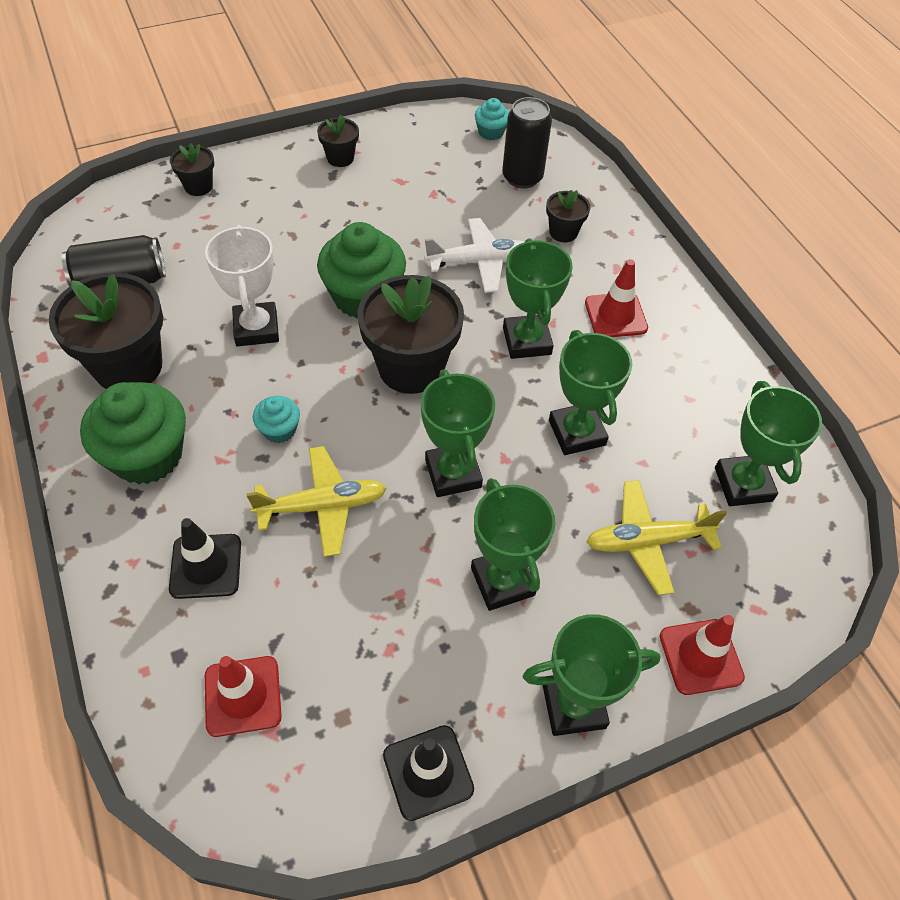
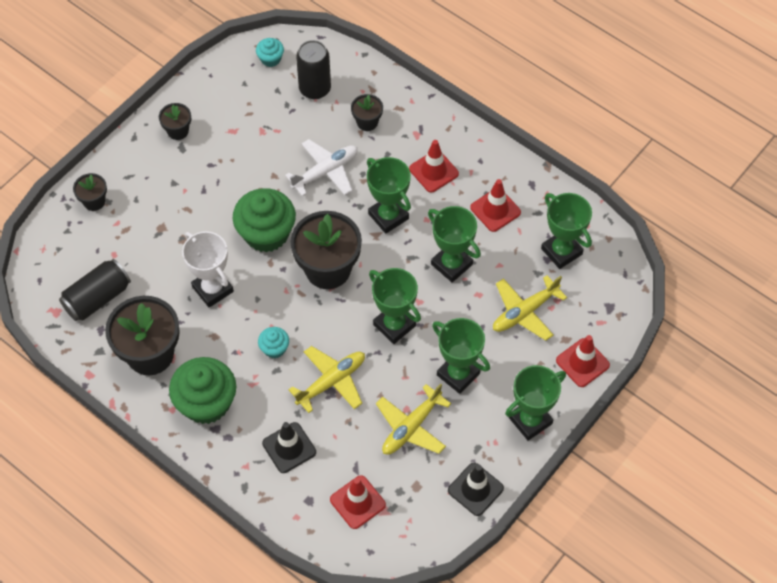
camera: 25 degrees left, 5 degrees up
none -> yellow plane [376,383,451,455]
none -> red traffic cone [470,179,521,232]

